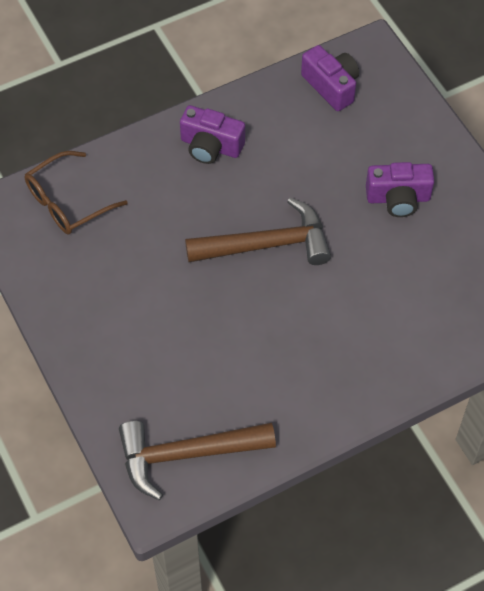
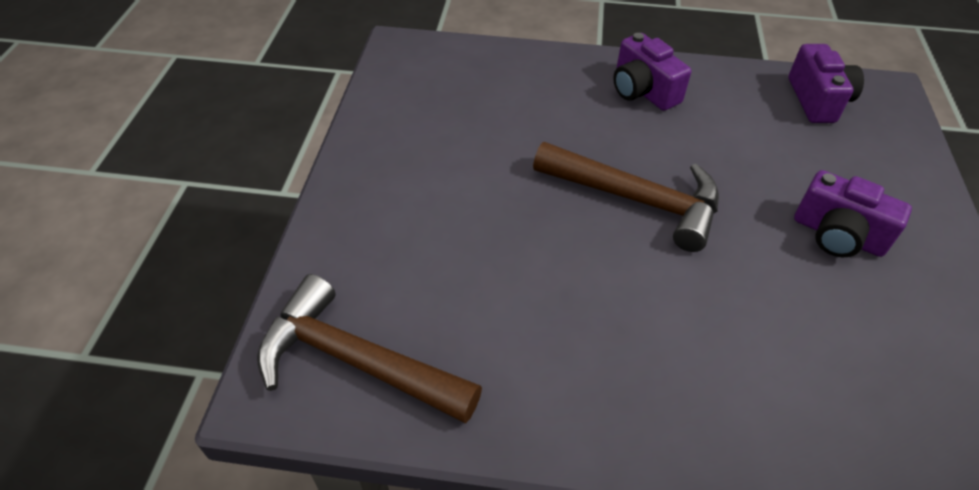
camera: 35 degrees right, 10 degrees down
brown glasses [25,151,128,235] -> none

